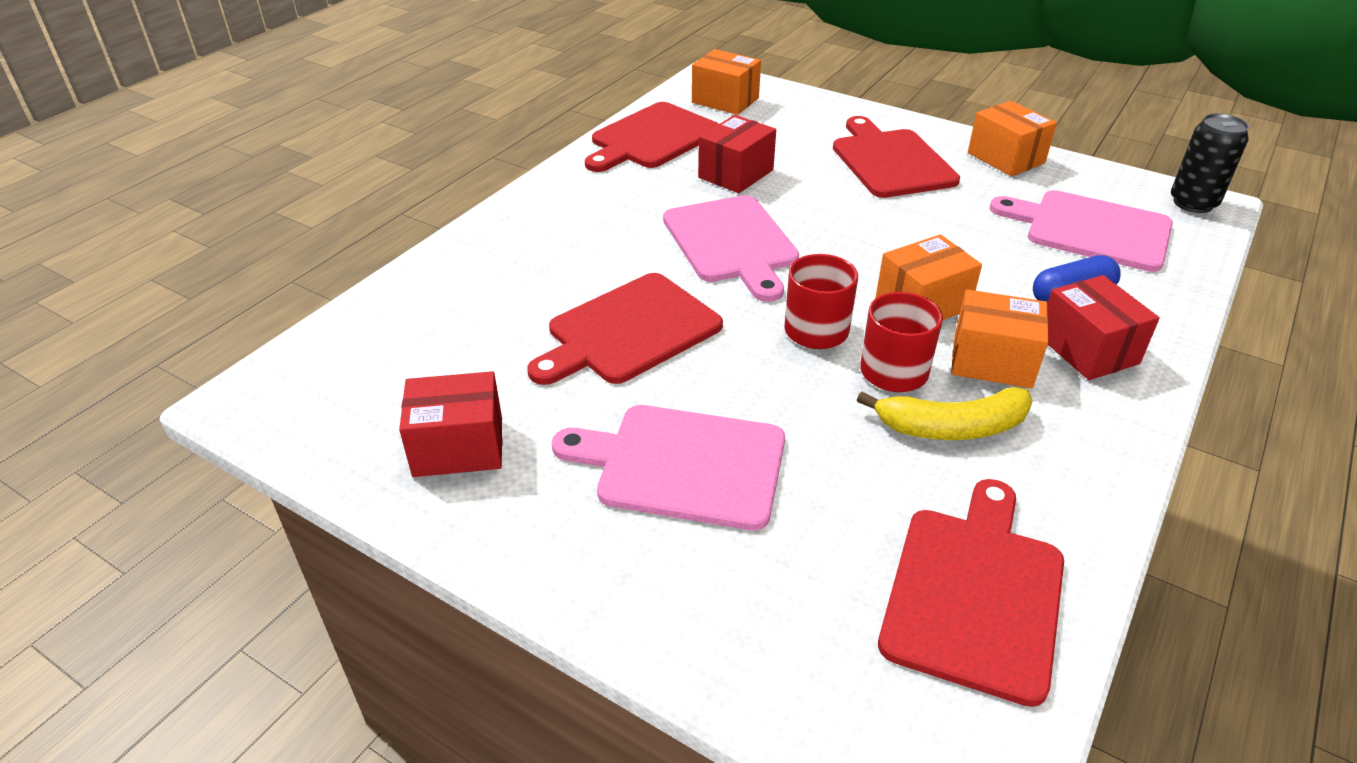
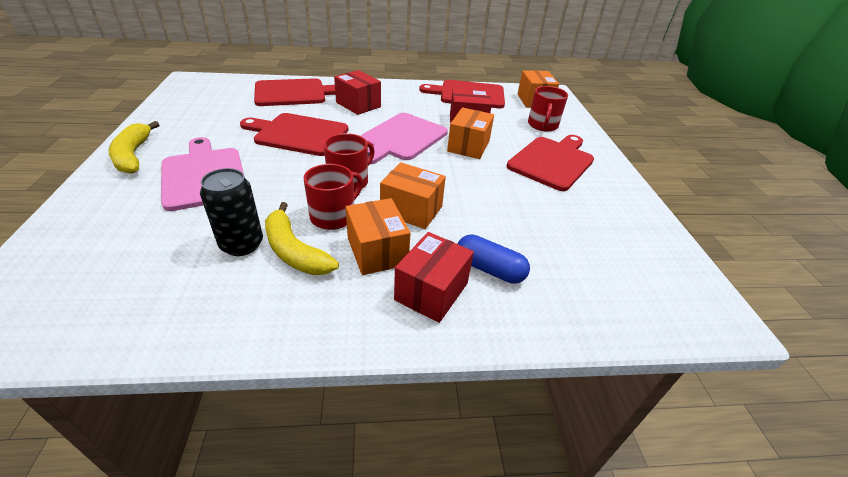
camera: 50 degrees right, 0 degrees up
red box [399,371,502,477] -> red box moved to [334,70,381,115]
red cutting board [878,479,1064,707] -> red cutting board moved to [254,78,336,106]
orange box [968,101,1057,176] -> orange box moved to [447,107,494,159]
pink cutting board [990,190,1173,272] -> none
black can [1171,113,1249,213] -> black can moved to [200,168,263,256]
none -> yellow banana [109,121,160,174]
none -> red mug [528,86,568,131]

